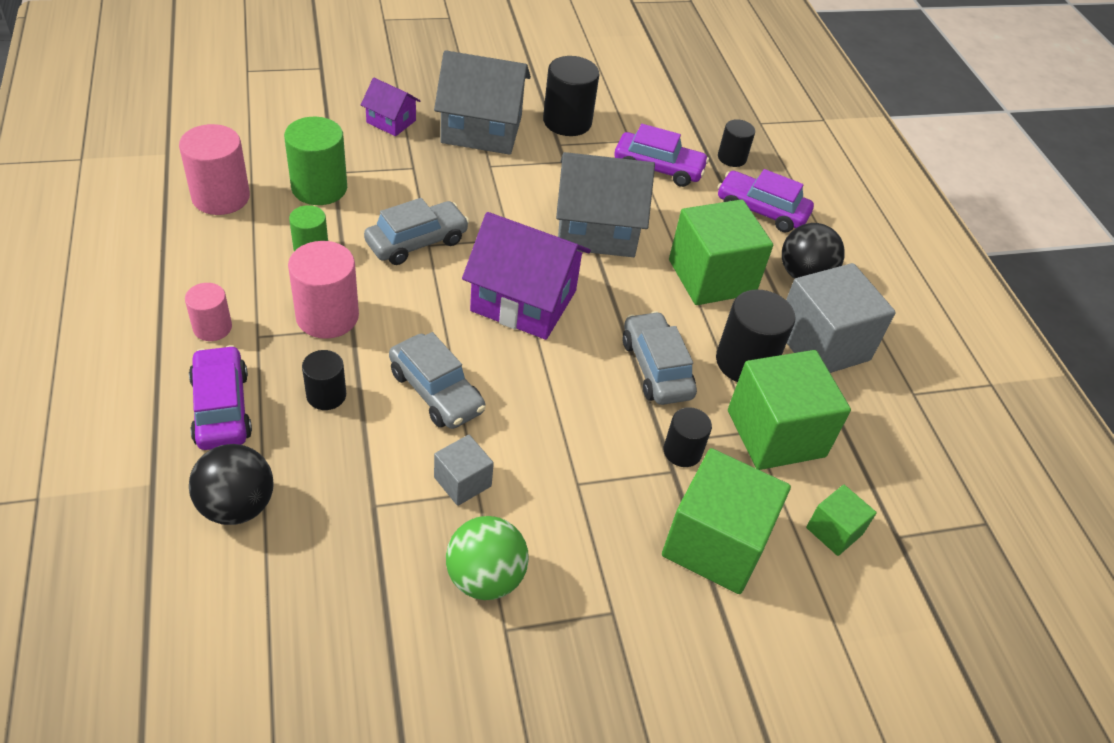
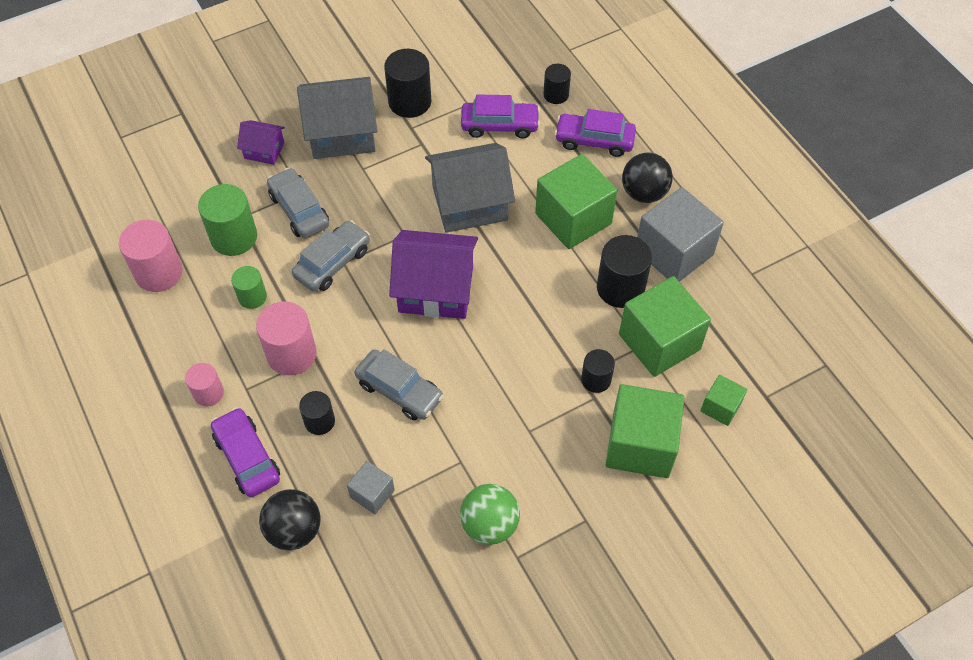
camera: 10 degrees left, 10 degrees up
grey cube [434,435,494,506] -> grey cube moved to [347,461,395,514]
grey car [622,311,697,405] -> grey car moved to [267,168,329,238]

